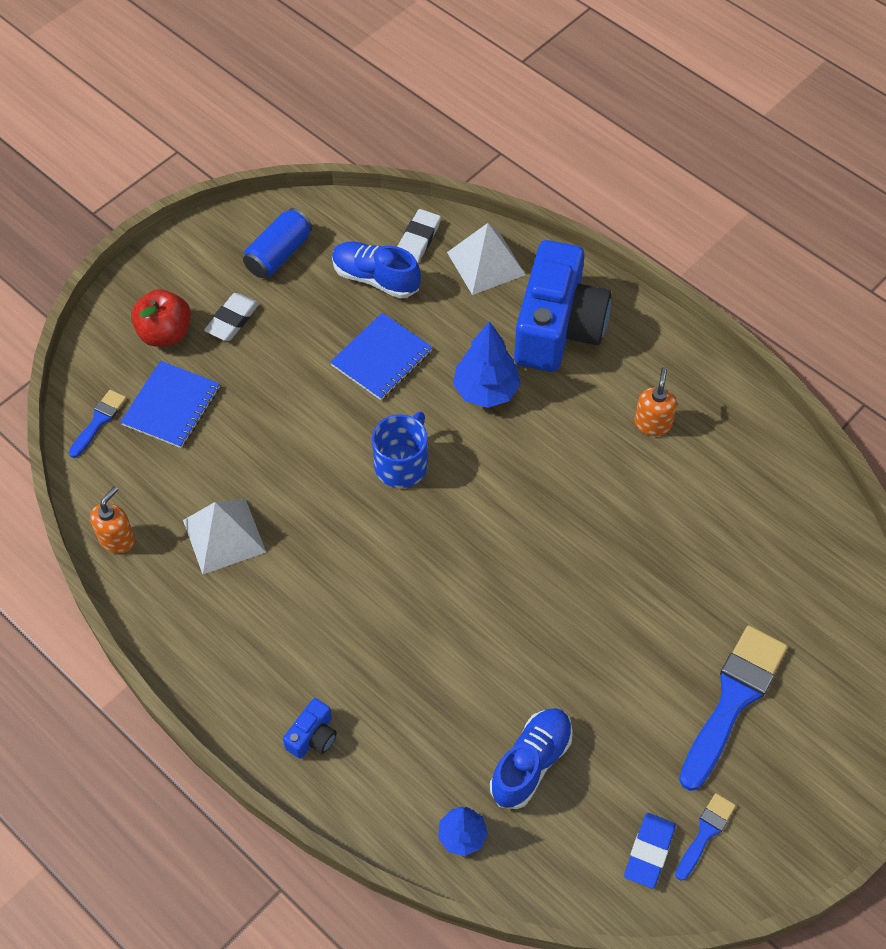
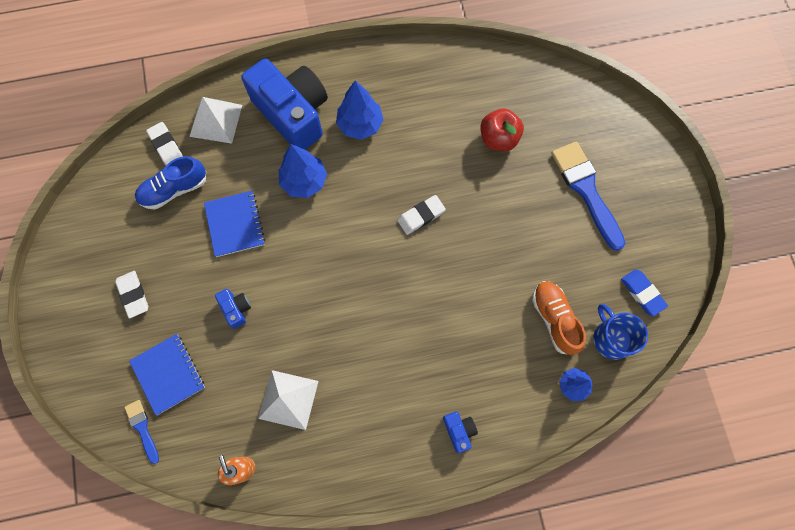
camera: 55 degrees left, 15 degrees up
red apple [131,289,191,347] -> red apple moved to [480,109,524,151]
blue can [243,208,312,278] -> none
blue mug [372,412,428,488] -> blue mug moved to [594,304,648,360]
blue shoe [490,708,573,809] -> orange shoe [532,281,586,355]
orange soap dispenser [635,367,677,436] -> none
blue brush [675,793,736,881] -> none
none -> blue camera [215,289,251,329]
none -> blue tree [336,81,384,140]
none -> white eraser [397,195,446,235]

